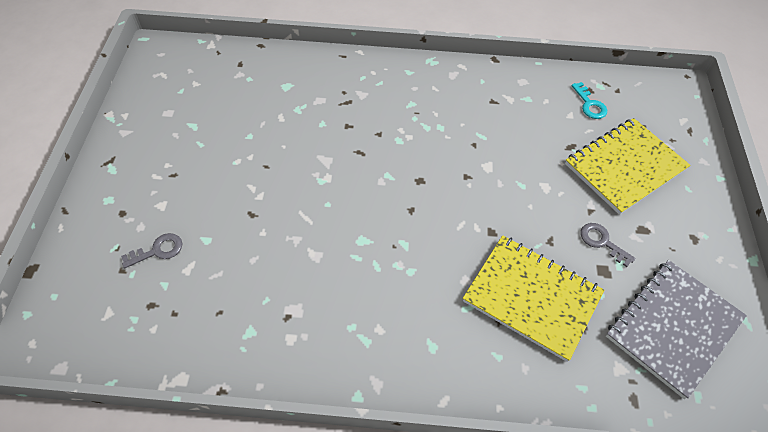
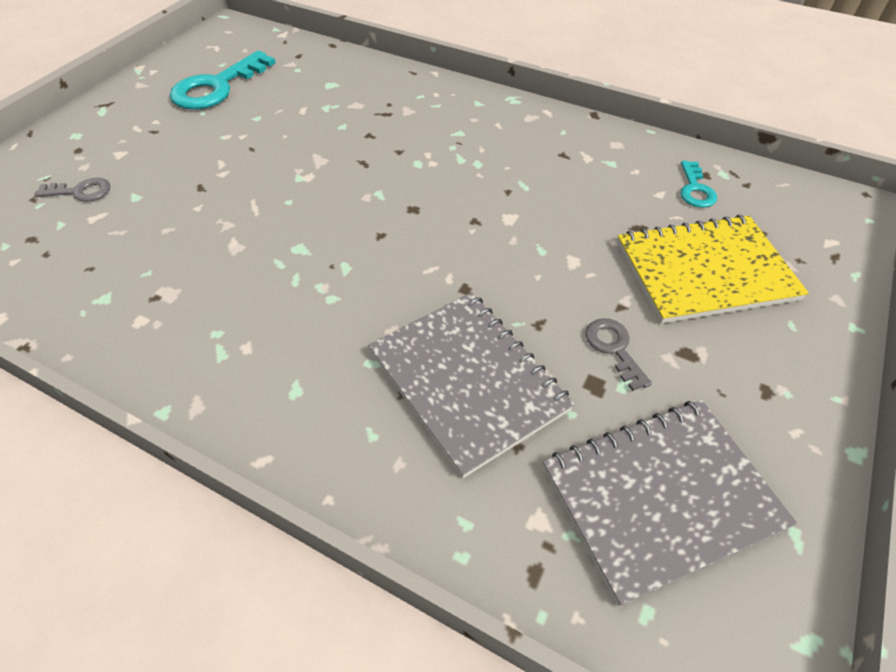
camera: 25 degrees right, 5 degrees down
yellow notebook [463,235,604,362] -> grey notebook [368,292,575,478]
none -> turquoise key [170,50,276,109]

